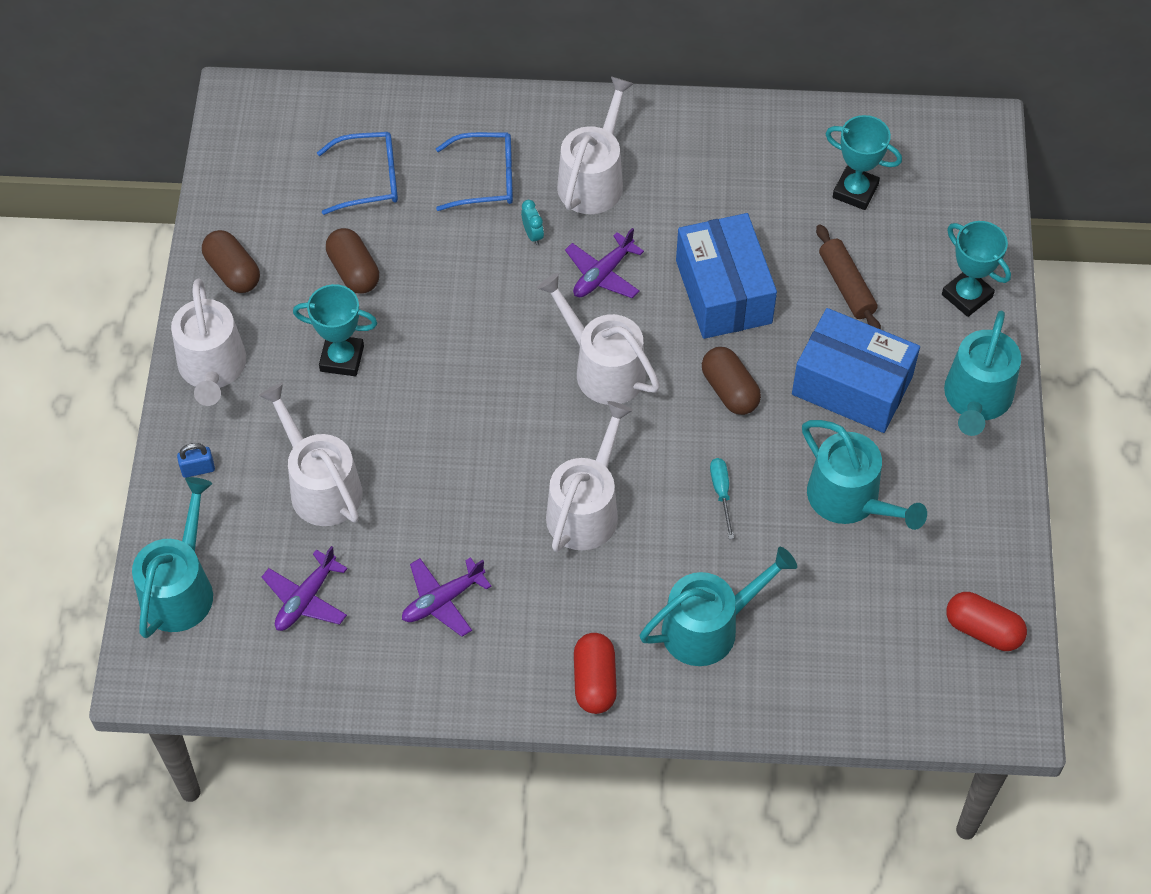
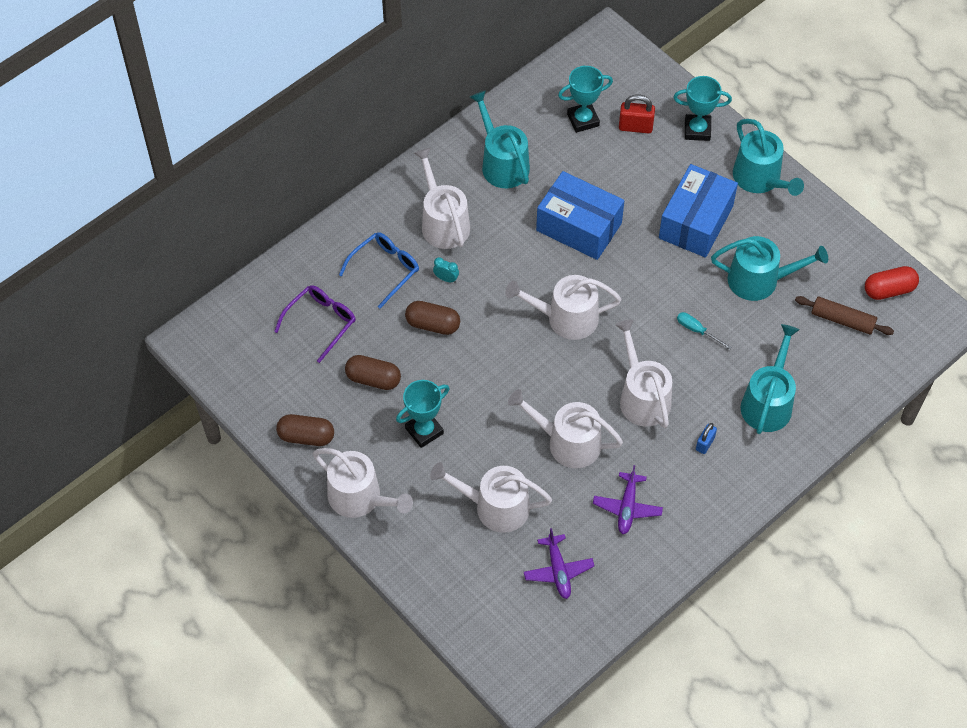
camera: 45 degrees left, 0 degrees up
turquoise watering can [132,477,213,638] -> turquoise watering can moved to [470,90,530,188]
blue padlock [177,443,215,478] -> blue padlock moved to [696,423,717,454]
blue glasses [317,132,398,215] -> purple glasses [274,285,356,363]
purple plane [565,228,644,298] -> none
red capsule [574,633,617,714] -> none
brown capsule [702,347,761,415] -> brown capsule moved to [405,301,460,335]
blue box [792,308,920,433] -> blue box turned 45 degrees counterclockwise [659,164,738,258]
brown rolling pin [816,224,881,329] -> brown rolling pin moved to [795,296,894,335]
none -> white watering can [508,389,623,468]
none -> red padlock [619,94,655,133]

